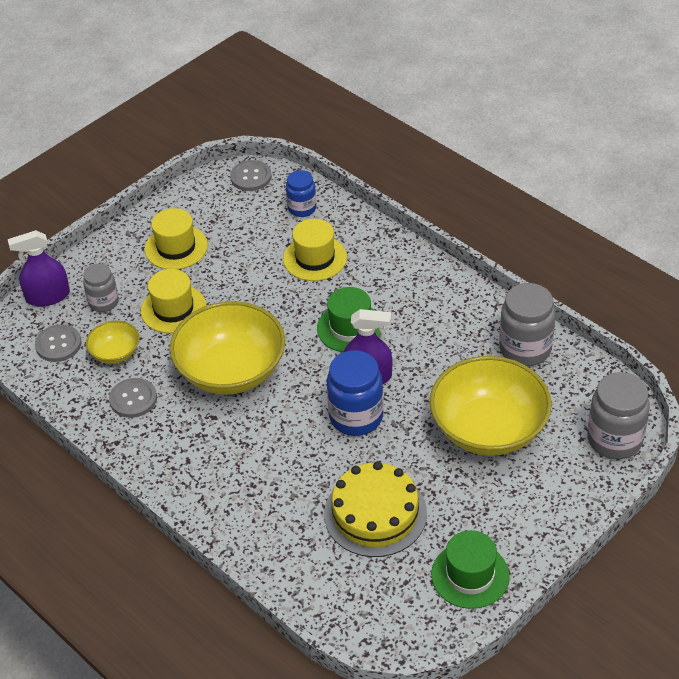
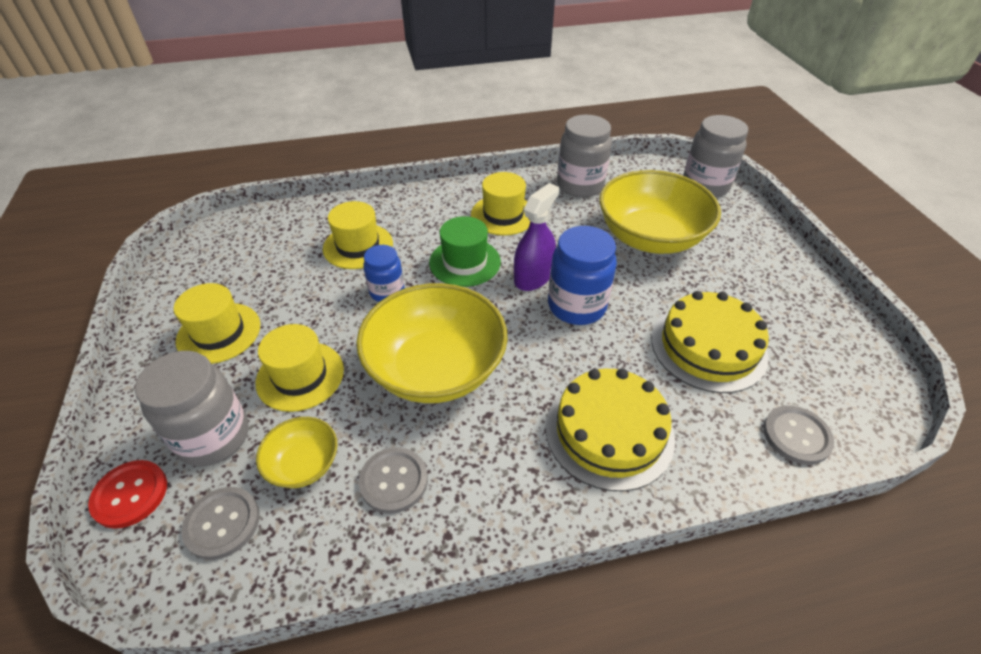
camera: 60 degrees left, 0 degrees up
purple spray bottle [8,230,70,307] -> red button [88,460,167,529]
grey jar [83,263,119,312] -> grey jar [135,351,249,467], size x1.63
grey button [230,160,272,191] -> grey button moved to [763,405,834,465]
blue jar [286,170,317,217] -> blue jar moved to [363,245,405,302]
green hat [431,530,510,609] -> none
none -> yellow hat [471,172,530,236]
none -> yellow cake [546,368,675,491]

